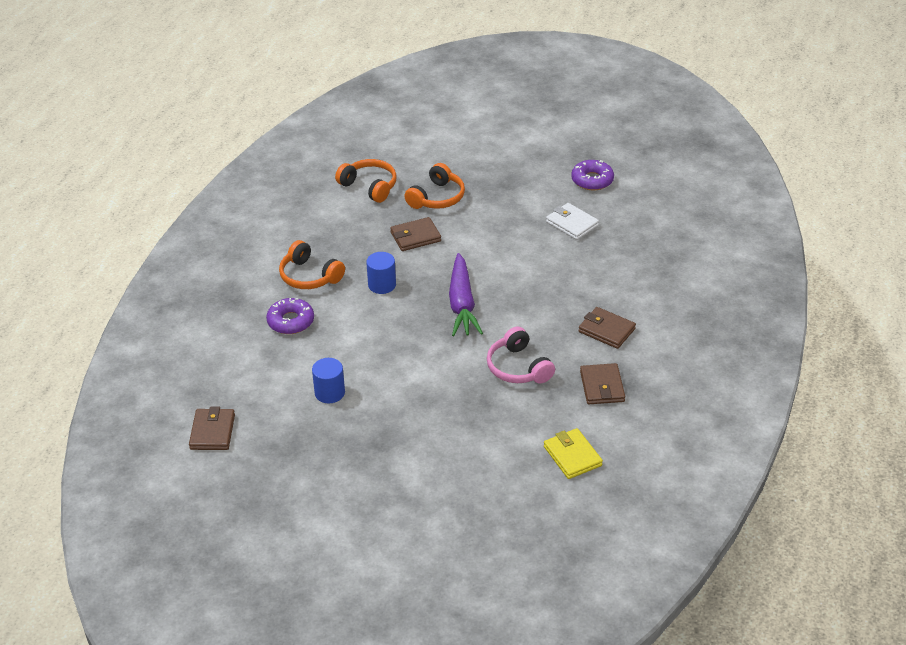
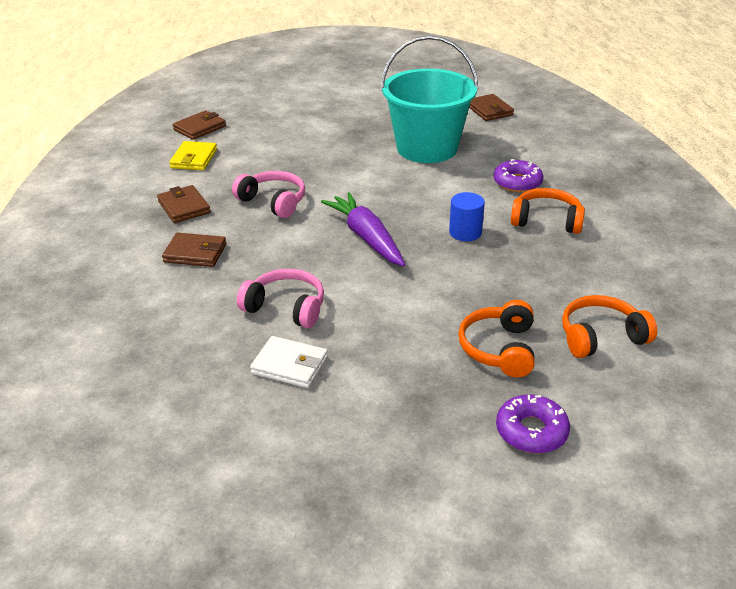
camera: 155 degrees right, 5 degrees down
blue cylinder [312,358,345,403] -> turquoise bucket [380,35,478,163]
orange headphones [335,159,397,203] -> orange headphones turned 150 degrees clockwise [562,295,657,358]
brown wallet [390,217,441,251] -> brown wallet moved to [173,111,226,140]
yellow wallet [544,428,603,479] -> yellow wallet turned 60 degrees clockwise [169,141,217,170]
purple donut [571,160,614,190] -> purple donut moved to [496,395,570,453]
none -> pink headphones [237,269,324,328]

